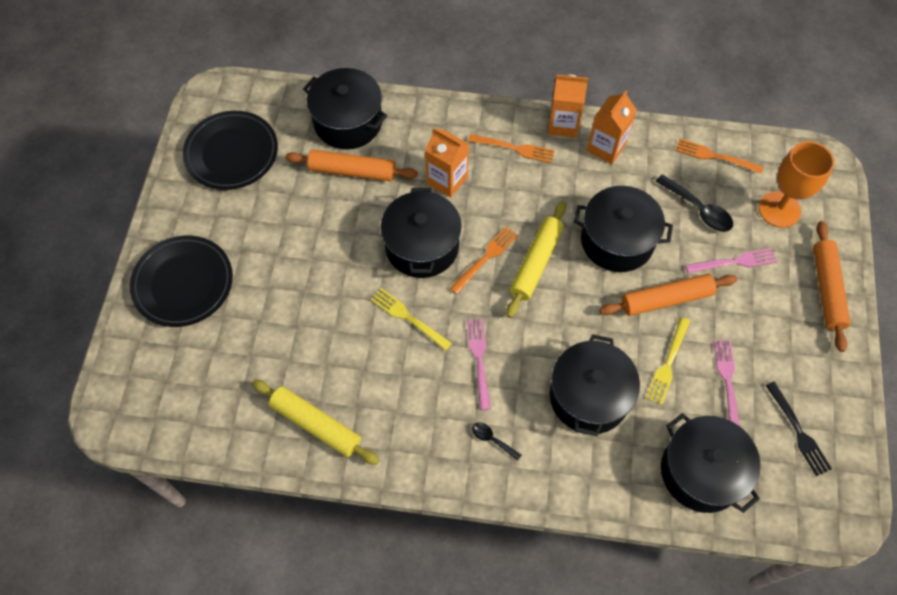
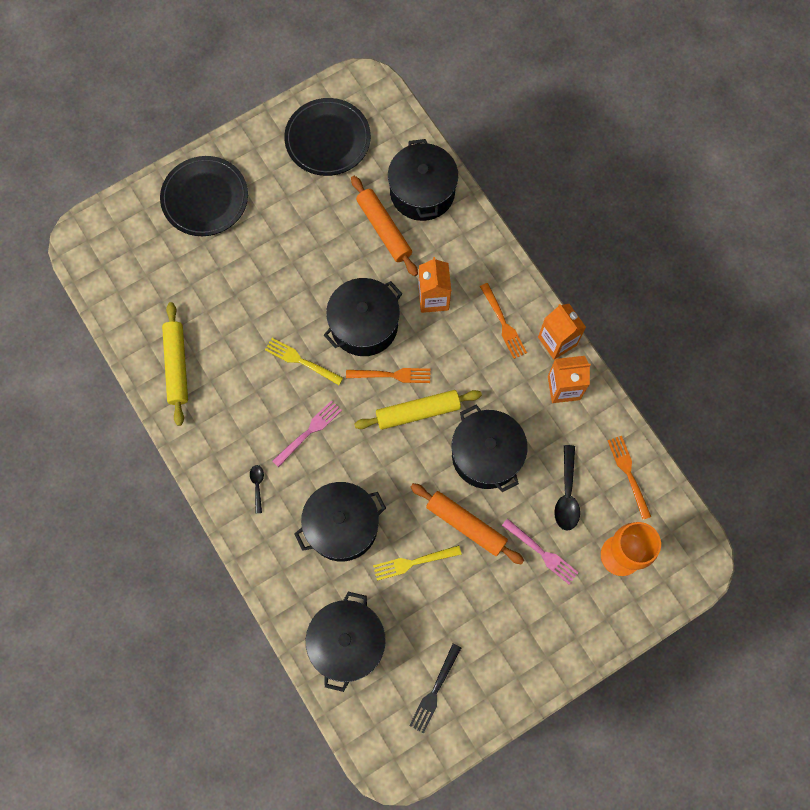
camera: 50 degrees right, 10 degrees up
yellow fork [371,288,452,351] -> yellow fork turned 60 degrees counterclockwise [265,338,343,385]
pink fork [714,340,740,426] -> none
orange rolling pin [813,221,851,352] -> none

